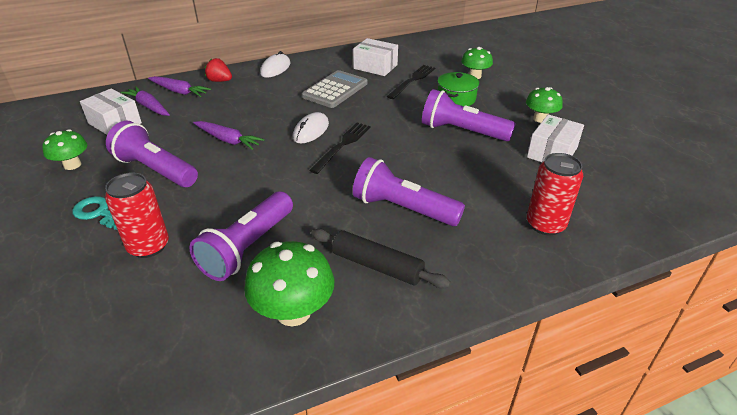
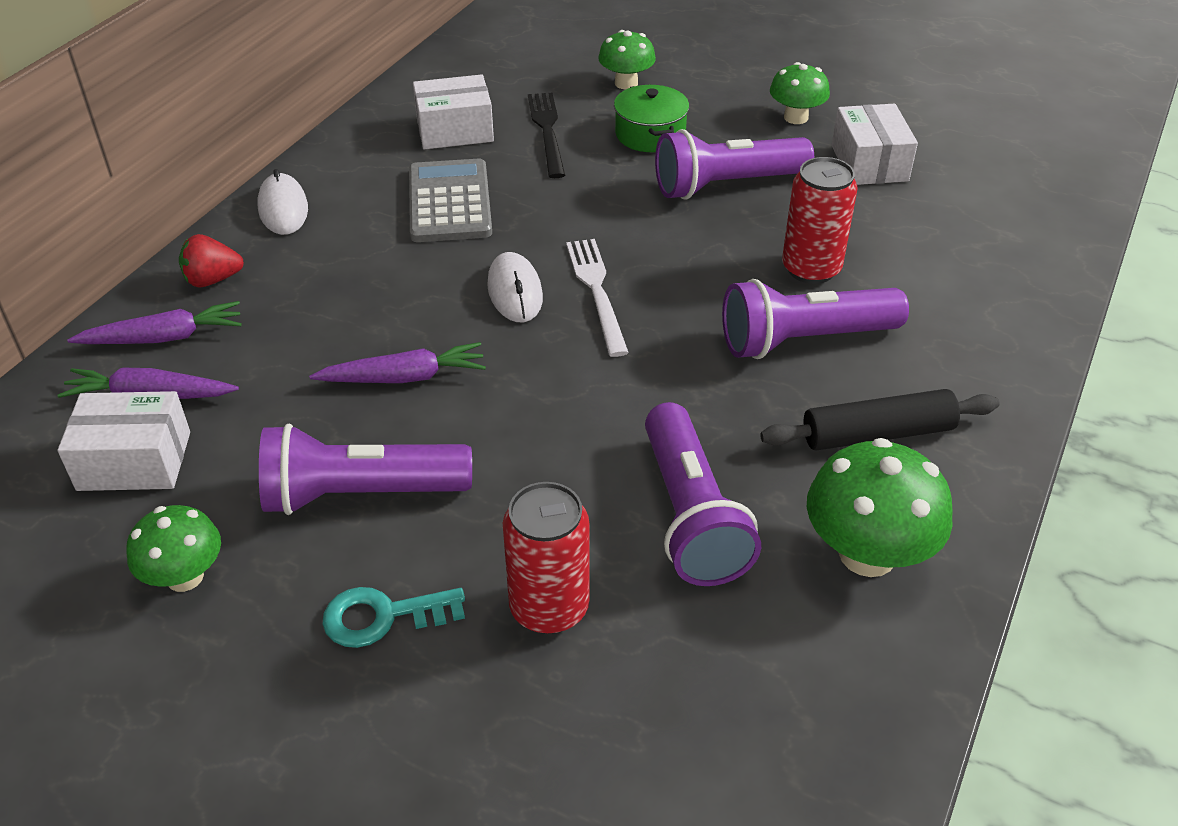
camera: 40 degrees left, 5 degrees up
black fork [309,122,370,174] -> white fork [566,239,629,357]
red can [527,153,583,235] -> red can moved to [782,157,858,284]

